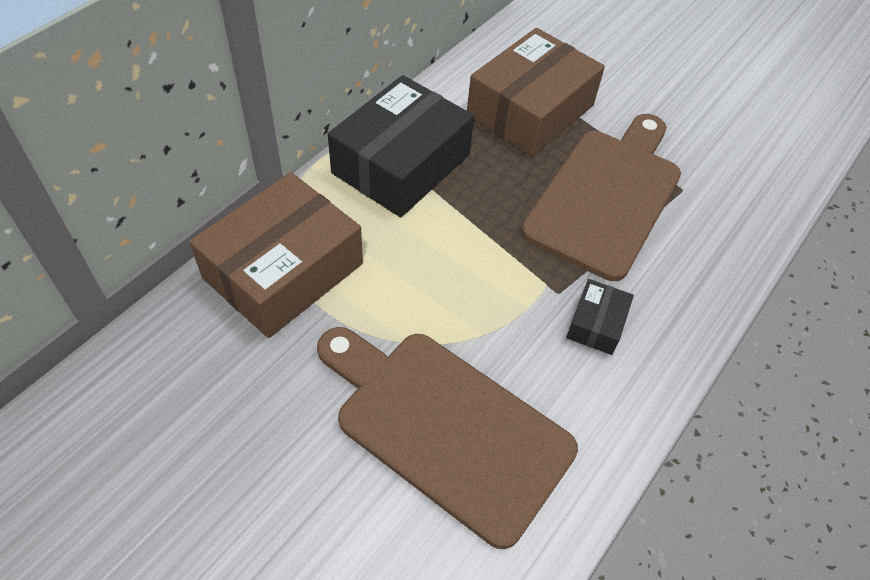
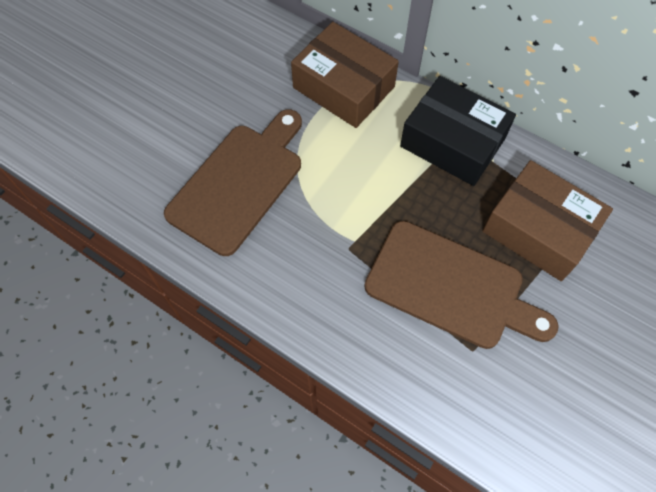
camera: 90 degrees right, 10 degrees up
black box [566,279,634,355] -> none

